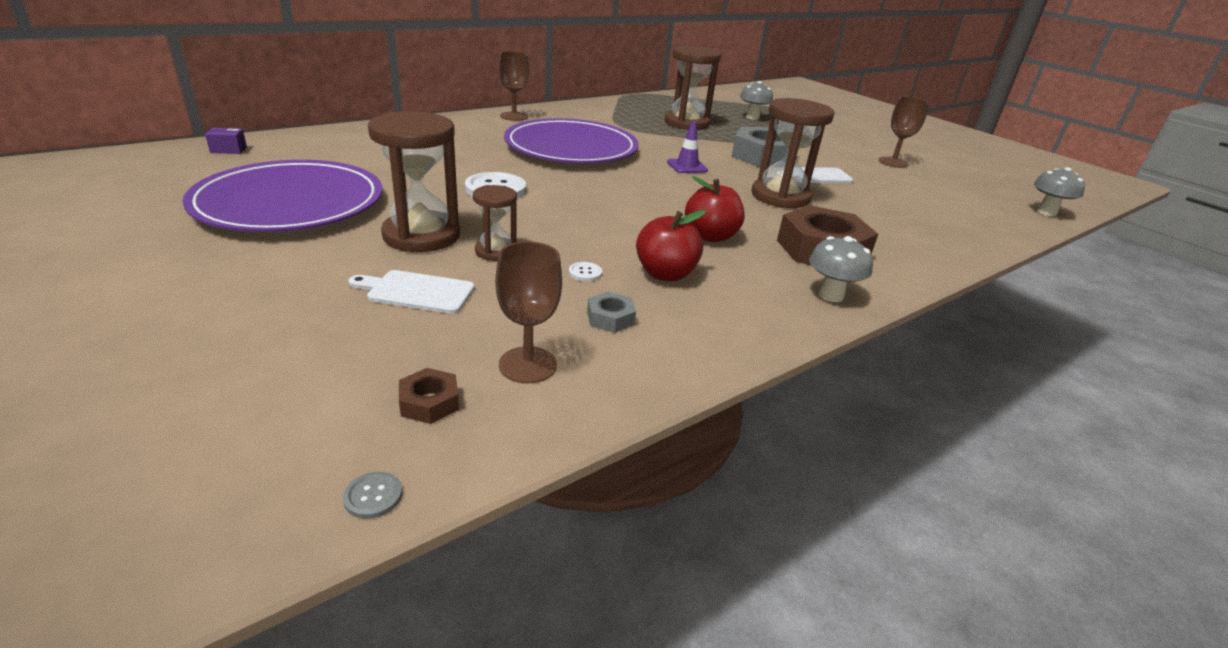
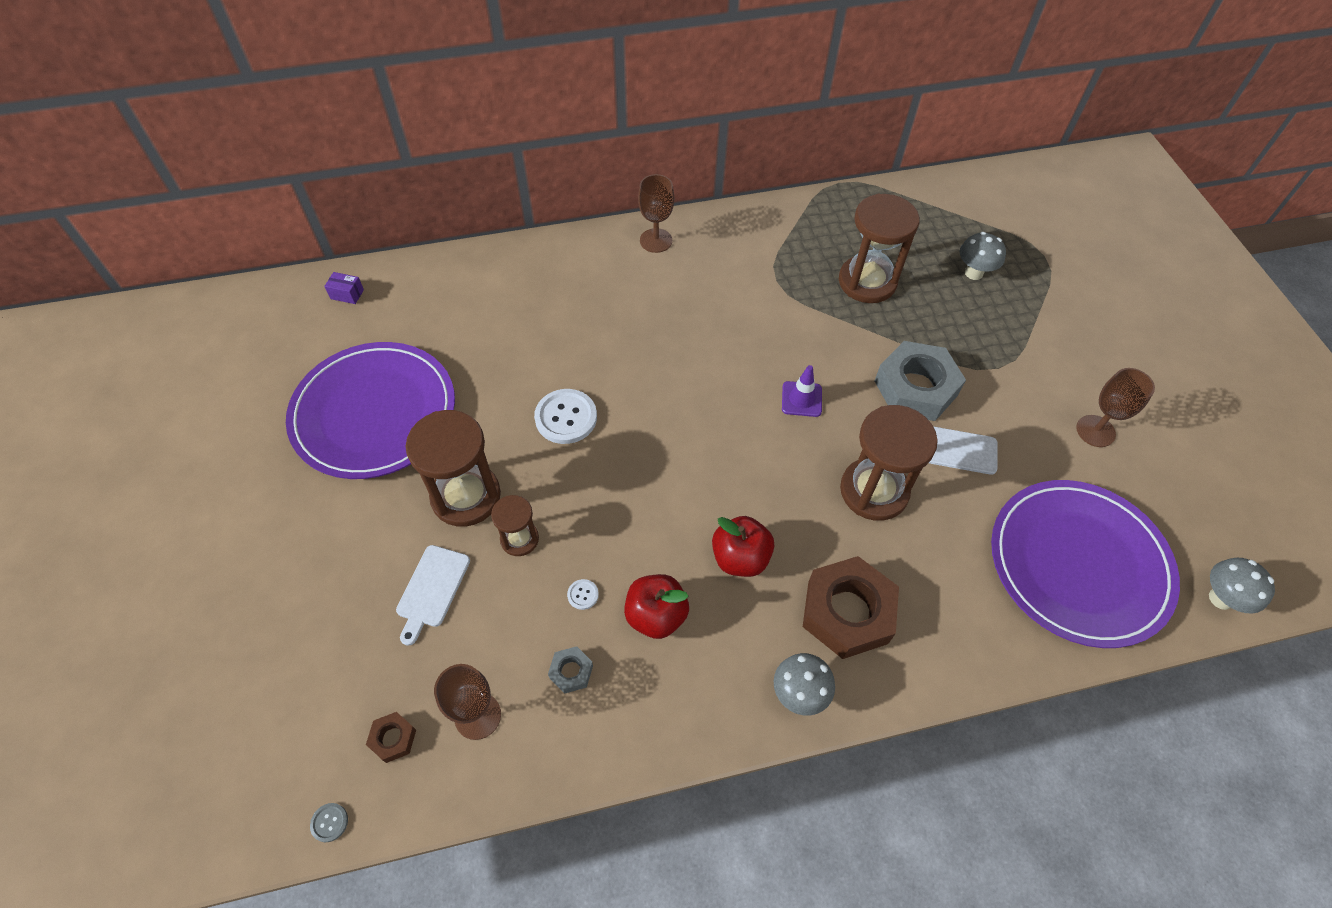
camera: 25 degrees right, 25 degrees up
white cutting board [348,270,475,314] -> white cutting board turned 105 degrees counterclockwise [396,545,470,646]
purple plate [504,118,639,163] -> purple plate moved to [991,480,1180,648]

